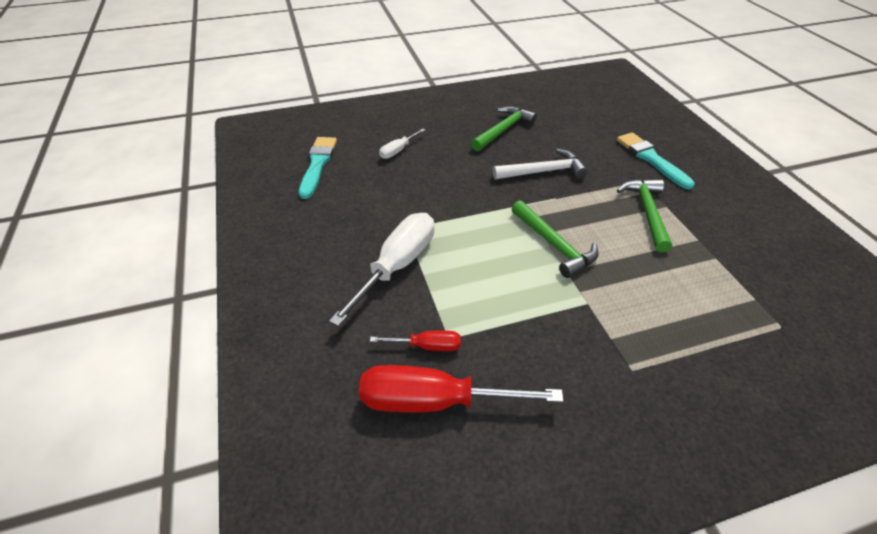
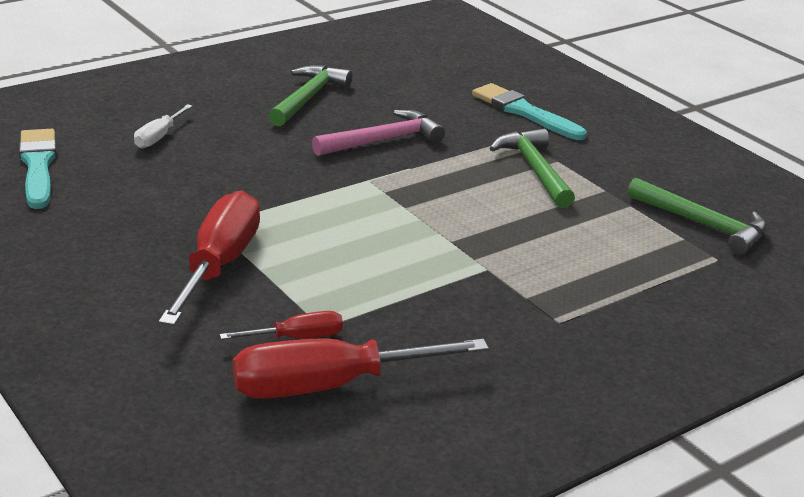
camera: 20 degrees left, 15 degrees down
white screwdriver [329,213,434,327] -> red screwdriver [159,190,260,326]
white hammer [493,149,588,179] -> pink hammer [312,110,445,156]
green hammer [512,201,599,278] -> green hammer moved to [627,178,767,255]

